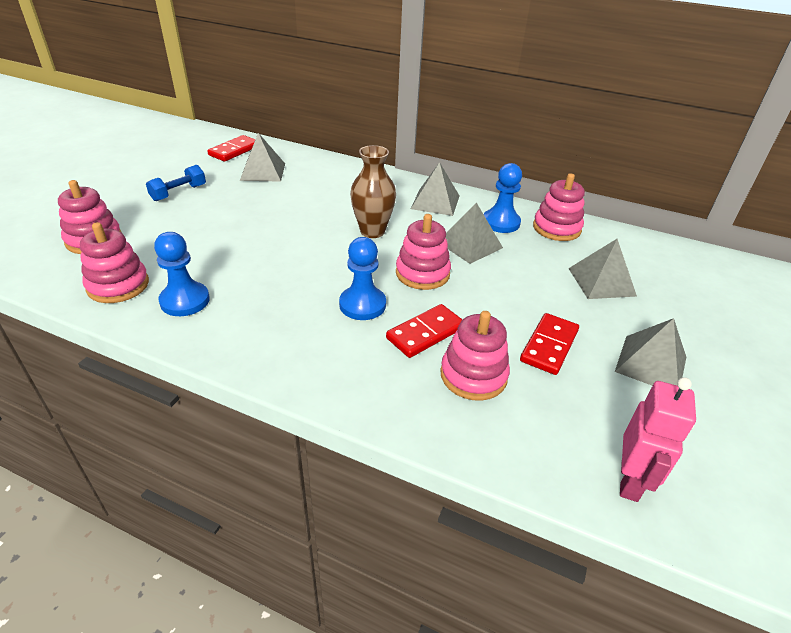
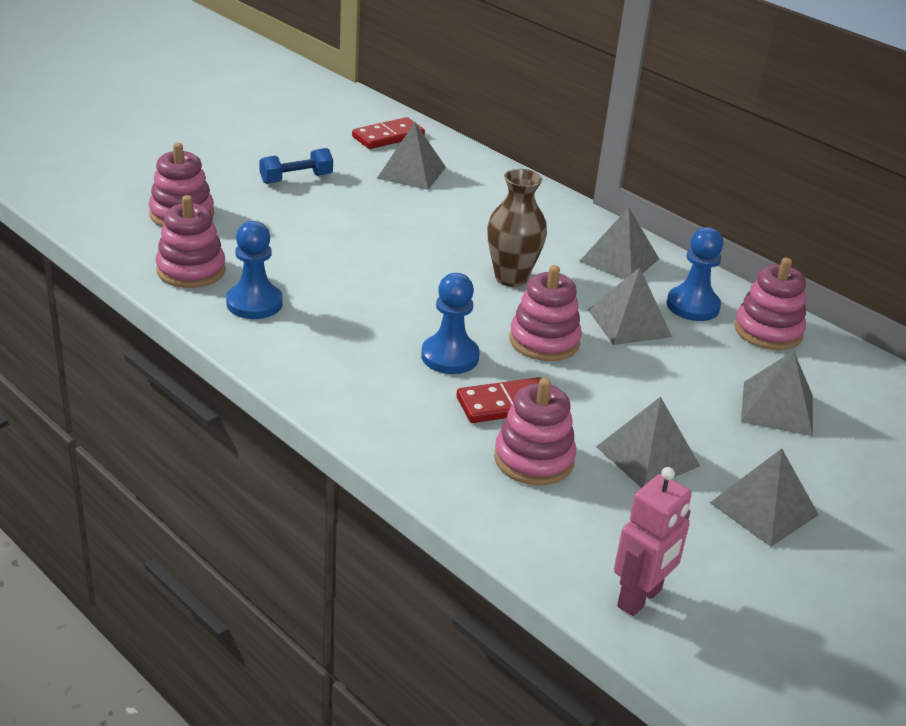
camera: 20 degrees right, 5 degrees down
red domino [520,313,579,375] -> grey pyramid [596,397,700,488]

